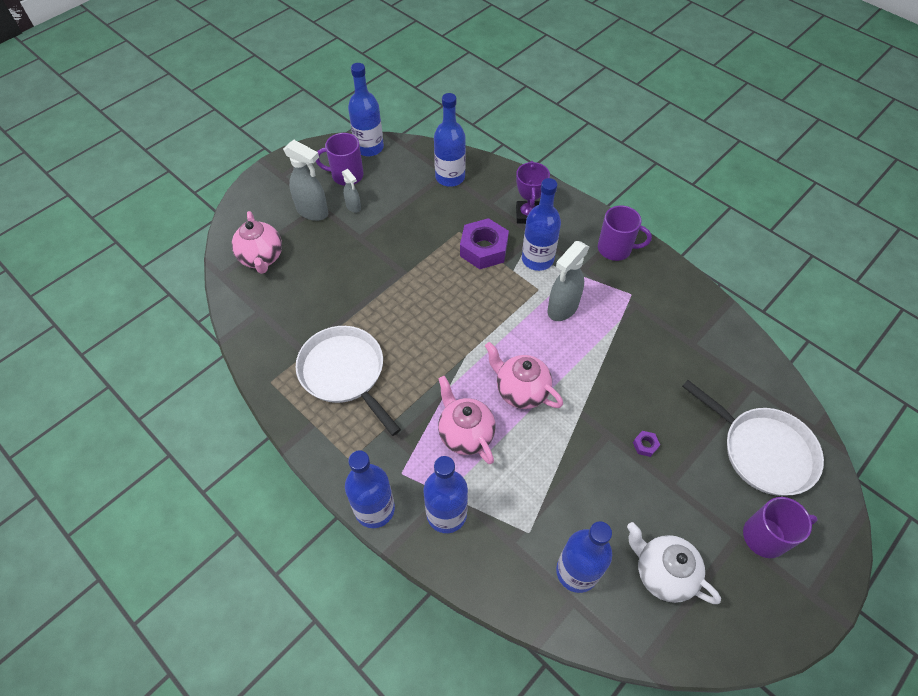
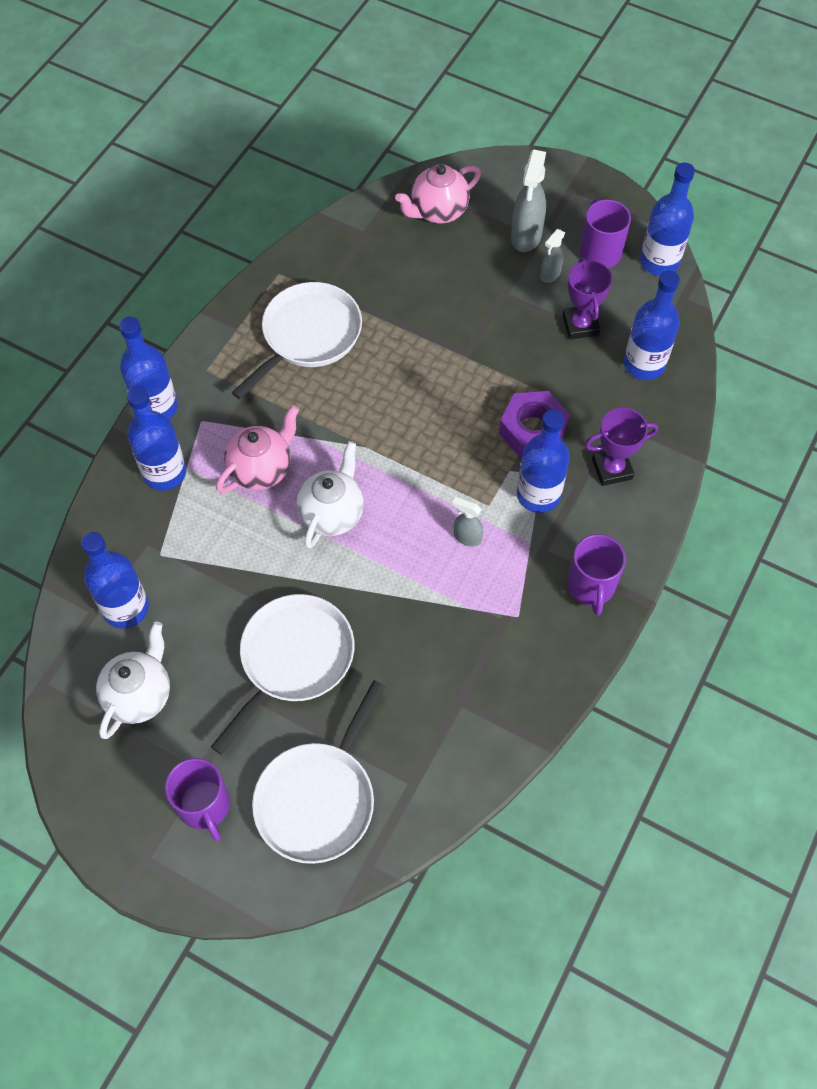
camera: 75 degrees right, 5 degrees up
pink teapot [485,342,563,409] -> white teapot [296,441,364,549]
grey spray bottle [548,241,589,321] -> grey spray bottle [452,497,483,547], size x0.55
purple nut [633,431,660,457] -> white pan [211,594,354,755]
none -> purple trophy [562,258,612,340]

